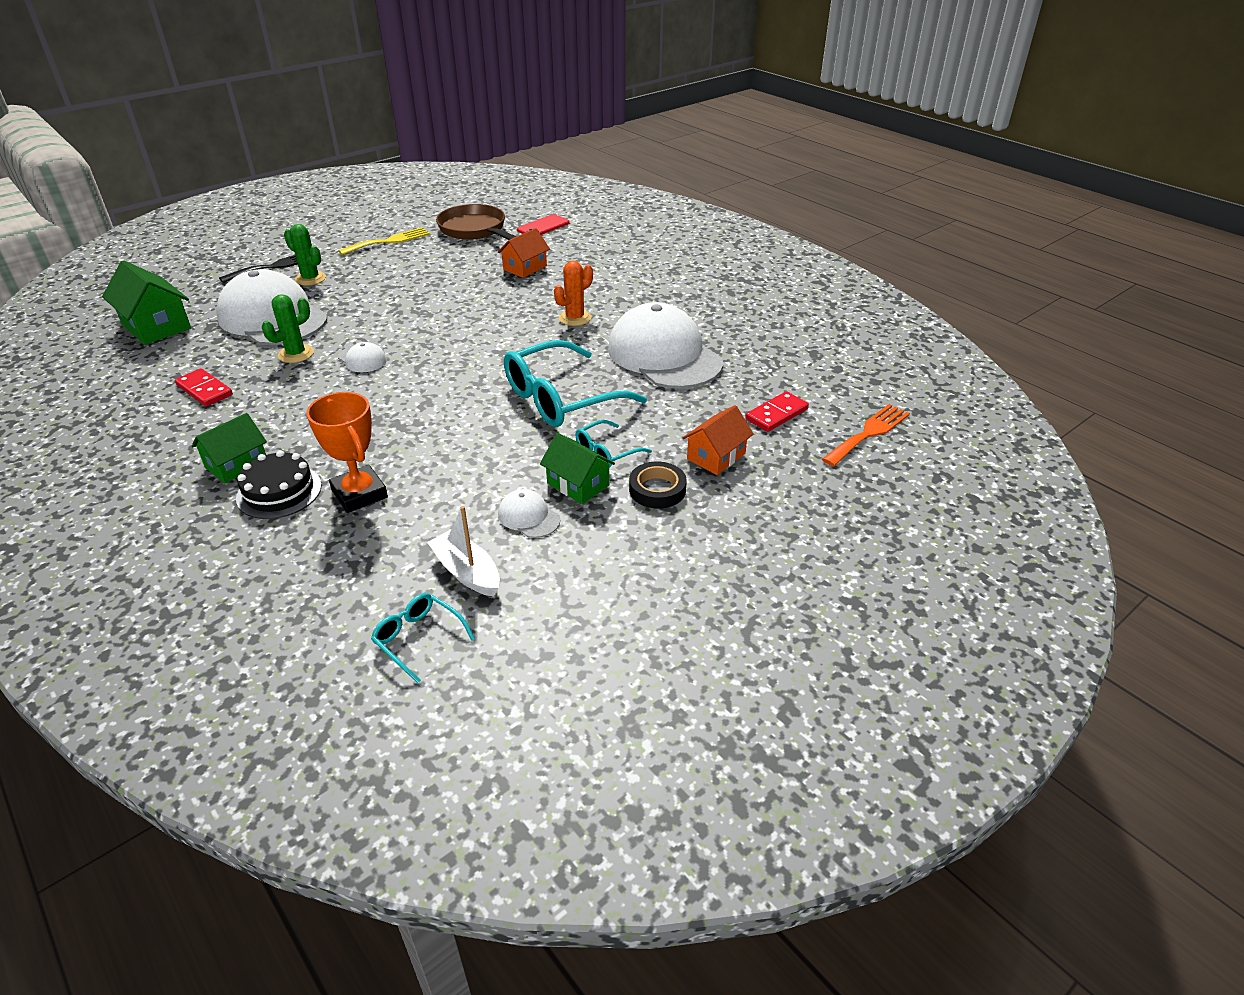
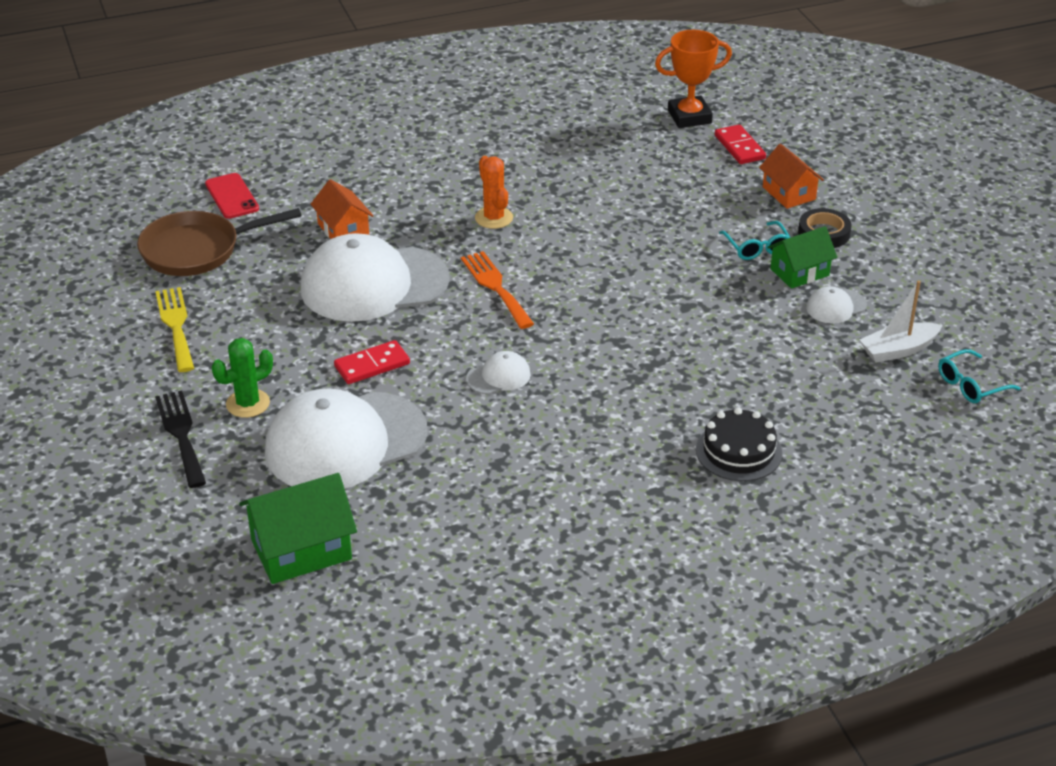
camera: 70 degrees left, 0 degrees up
red domino [175,368,233,406] -> red domino moved to [334,340,410,384]
green house [192,413,267,484] -> none
green cactus [262,294,314,363] -> none
orange trophy [306,392,388,513] -> orange trophy moved to [655,30,732,128]
turquoise glasses [504,340,647,427] -> none
white cap [608,302,723,389] -> white cap moved to [301,233,450,322]
orange fork [822,404,910,467] -> orange fork moved to [461,251,534,329]

